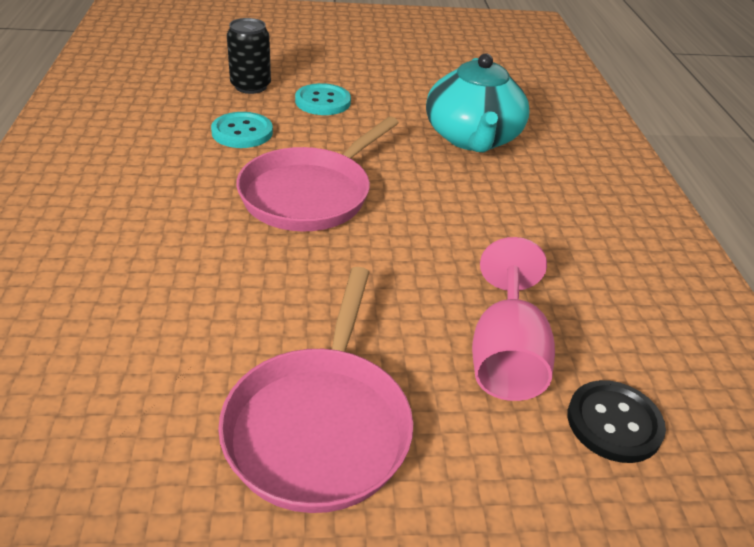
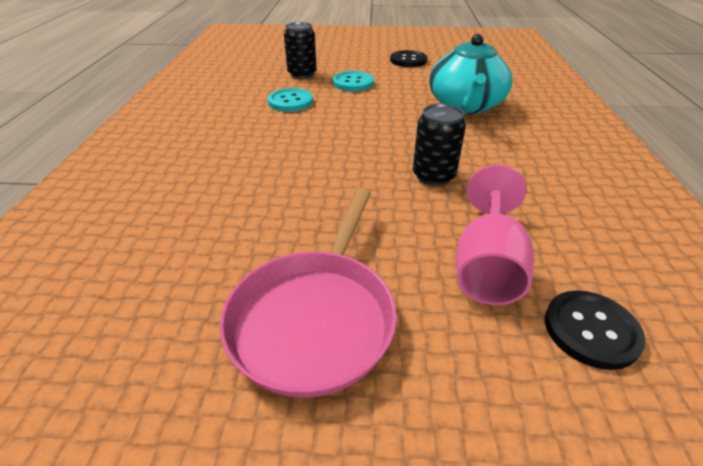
camera: 10 degrees right, 0 degrees up
pink pan [236,116,399,232] -> none
none -> black button [390,50,428,67]
none -> black can [413,104,466,186]

